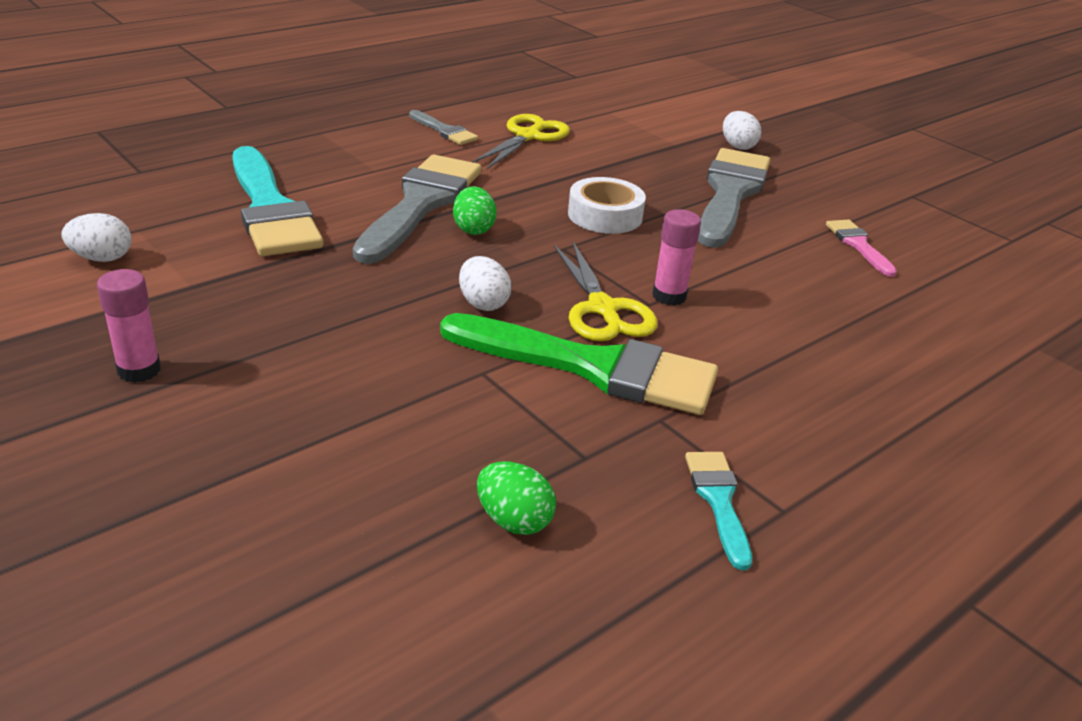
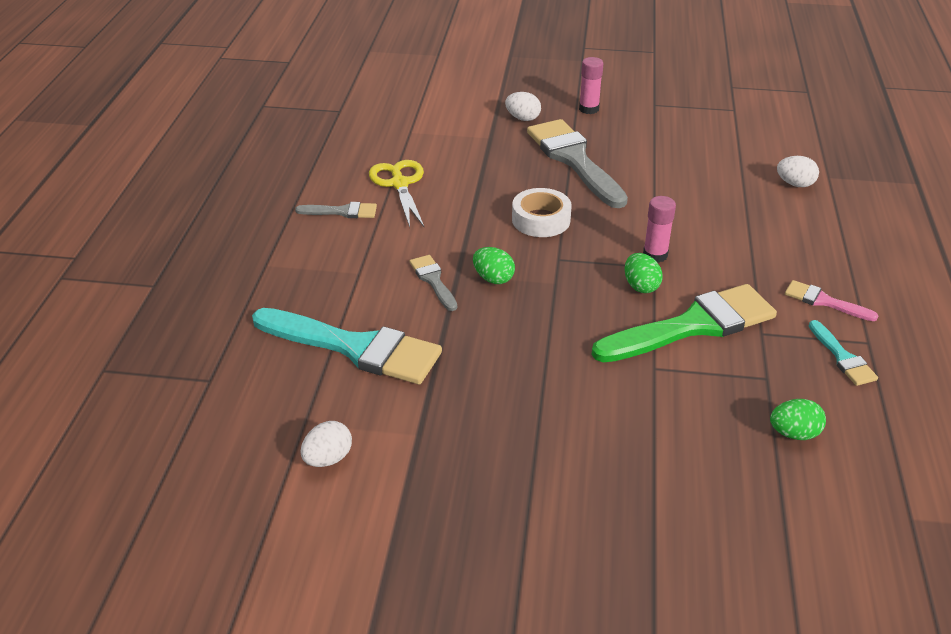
camera: 40 degrees left, 5 degrees up
pink glue stick [97,269,161,383] -> pink glue stick moved to [579,57,603,114]
grey brush [353,155,481,264] -> grey brush [410,255,457,311], size x0.47
white egg [459,256,511,311] -> white egg moved to [777,156,819,187]
yellow scissors [554,242,658,341] -> green egg [625,253,663,293]
turquoise brush [685,452,752,570] -> turquoise brush turned 150 degrees counterclockwise [809,320,878,386]
pink brush [826,219,897,277] -> pink brush moved to [785,280,879,321]

